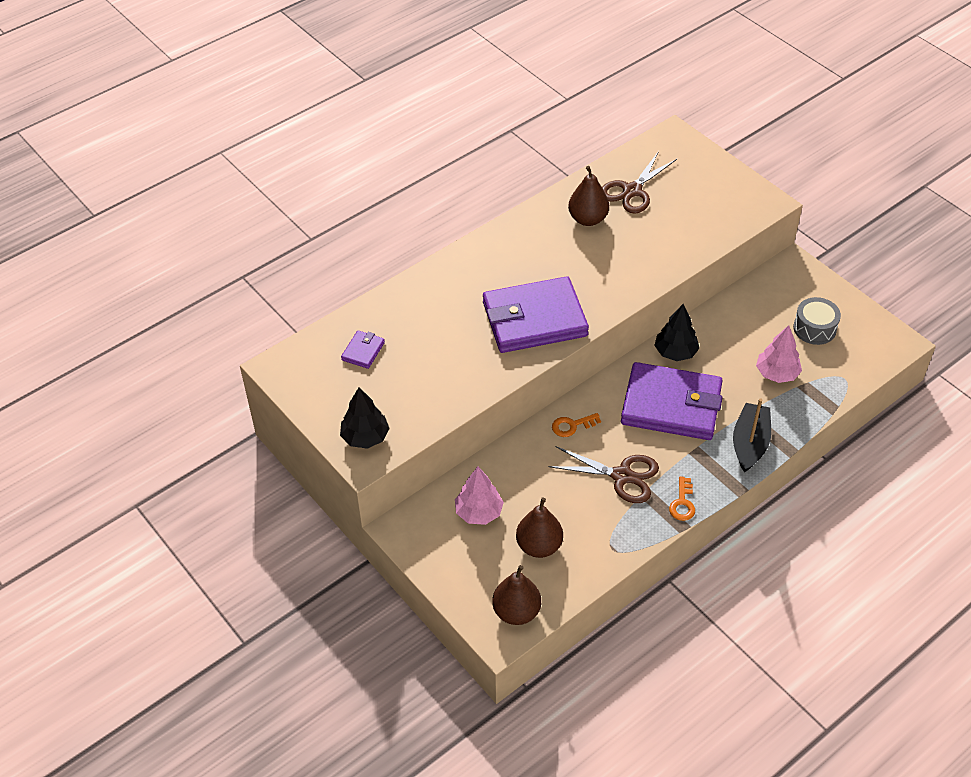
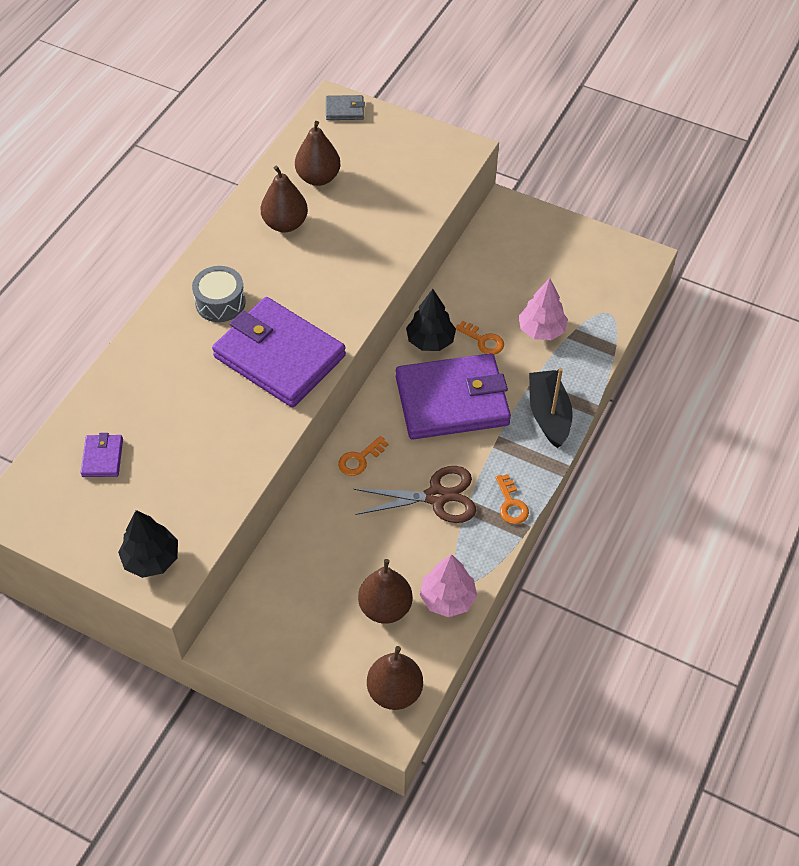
camera: 25 degrees left, 5 degrees up
pink tree [455,467,504,525] -> pink tree moved to [420,554,477,617]
purple wallet [483,276,589,353] -> purple wallet turned 75 degrees clockwise [212,297,346,407]
brown scissors [602,151,677,213] -> brown pear [295,121,341,186]
grey drum [793,297,841,345] -> grey drum moved to [192,266,246,322]
none -> grey wallet [326,95,365,120]
none -> orange key [455,321,504,355]

